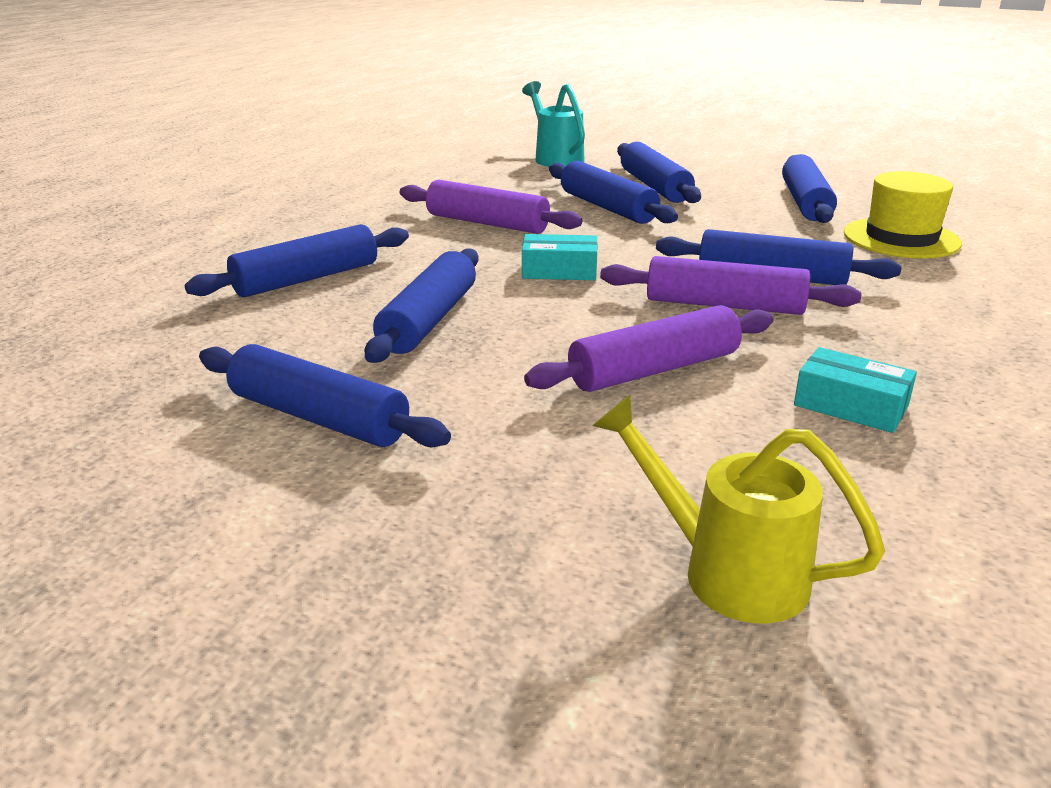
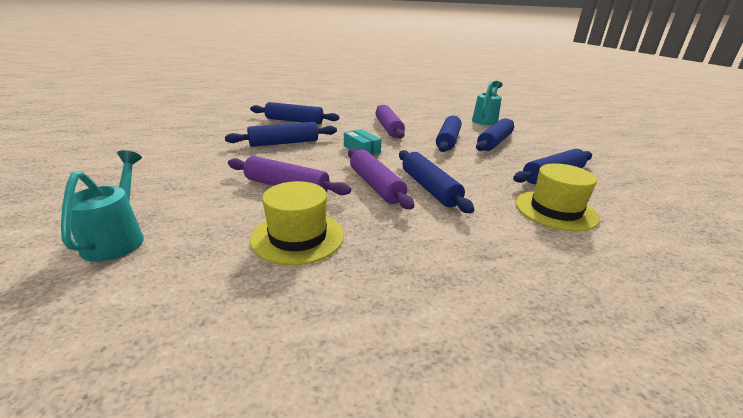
camera: 50 degrees right, 0 degrees up
blue rolling pin [199,344,451,447] -> none
yellow watering can [592,394,885,624] -> turquoise watering can [61,150,144,262]
turquoise box [794,347,917,433] -> yellow hat [250,181,344,265]

